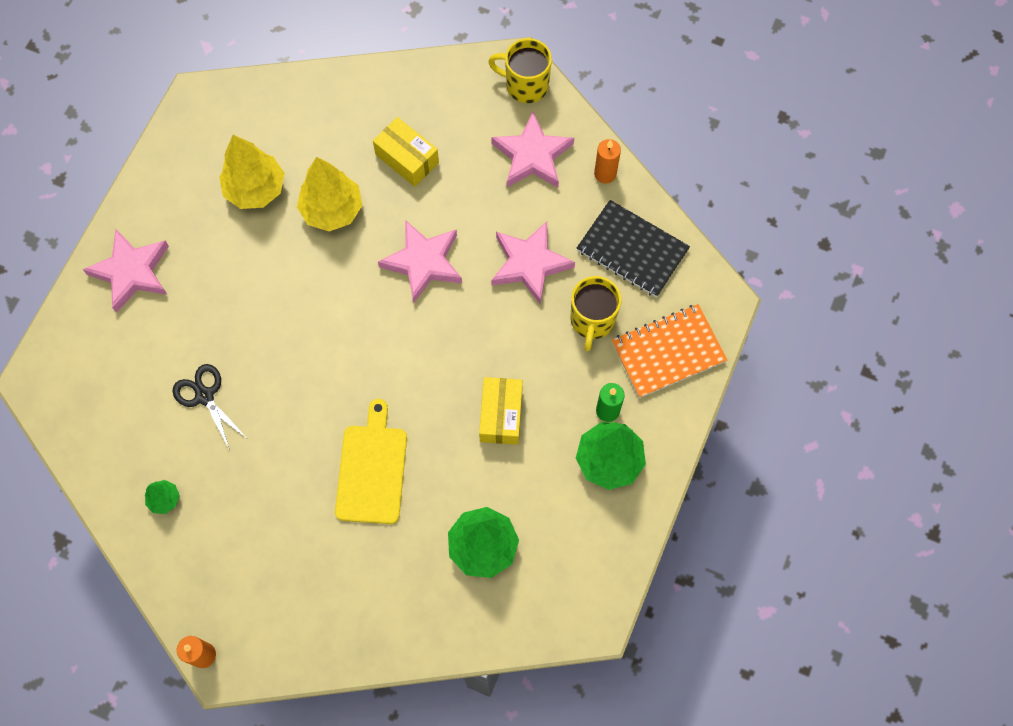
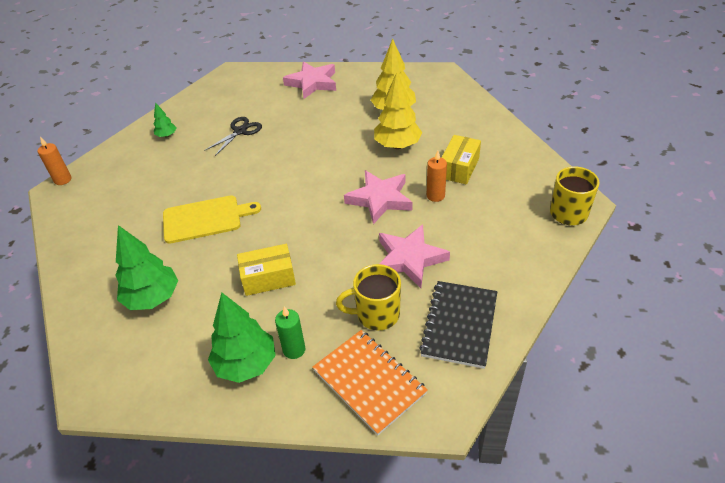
camera: 75 degrees right, 25 degrees down
pink star [491,112,574,188] -> none
orange candle [594,139,621,184] -> orange candle moved to [427,151,447,202]

